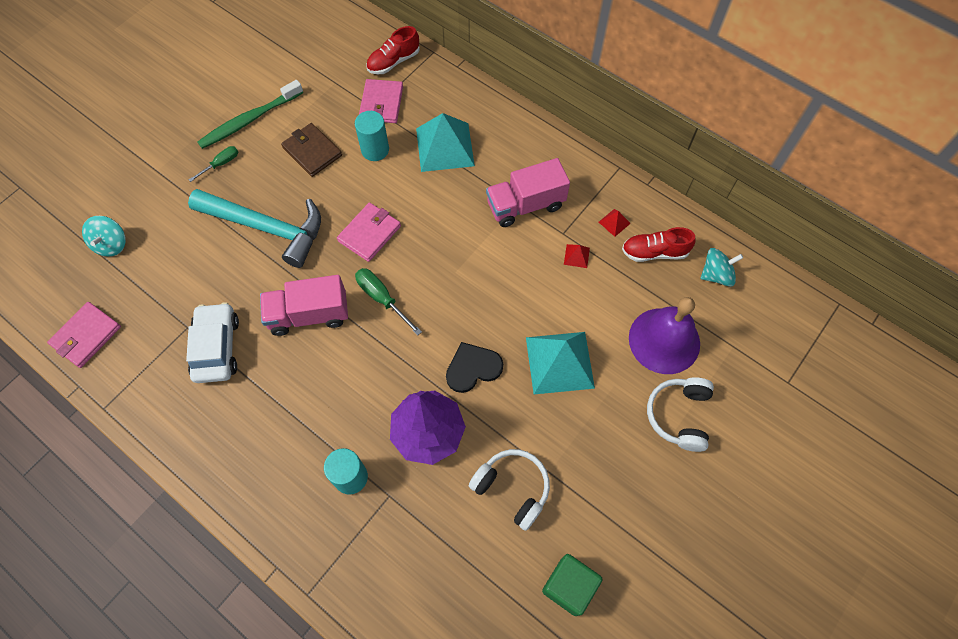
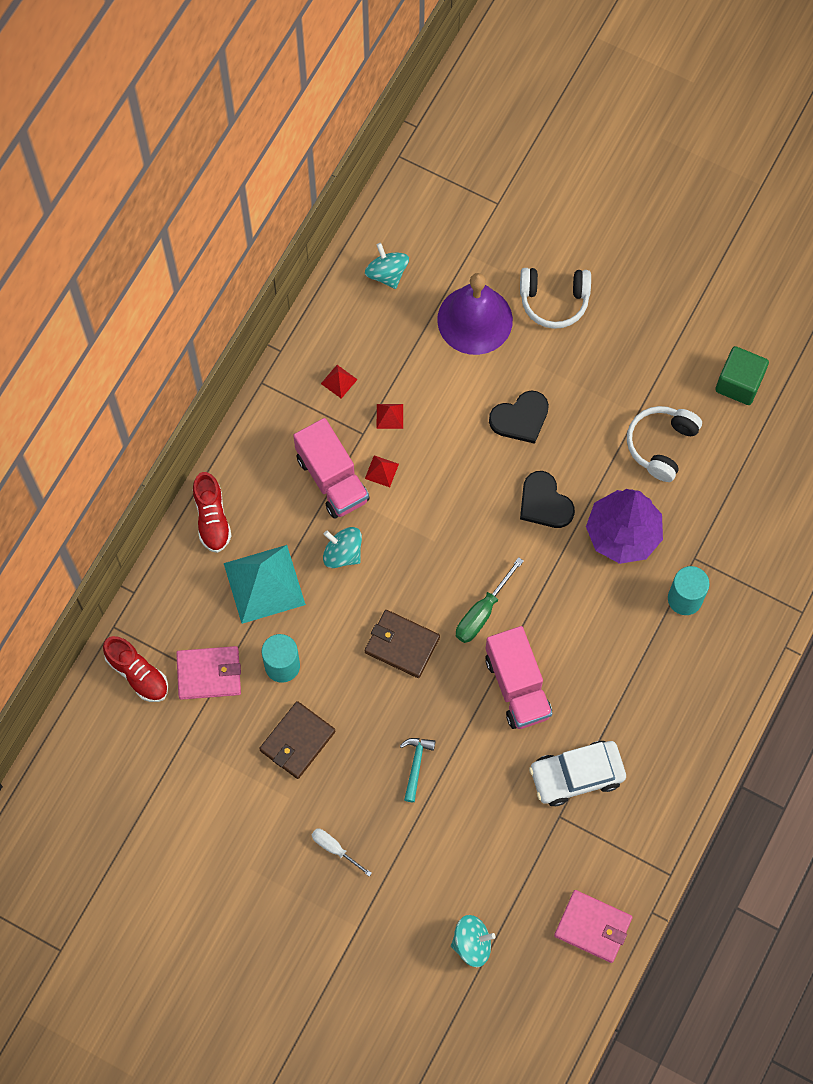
camera: 100 degrees left, 5 degrees up
turquoise hammer [188,189,321,268] -> turquoise hammer [400,738,436,802], size x0.40
green screwdriver [189,146,238,182] -> white screwdriver [312,829,372,876]
green toothbrush [198,80,303,149] -> none
pink wallet [337,202,401,262] -> brown wallet [365,610,440,678]
turquoise pyramid [526,332,595,394] -> black heart [489,390,549,444]
red shoe [622,227,696,262] -> red shoe moved to [193,472,232,553]
none -> turquoise spinning top [323,527,362,568]
none -> red pyramid [365,455,399,487]

